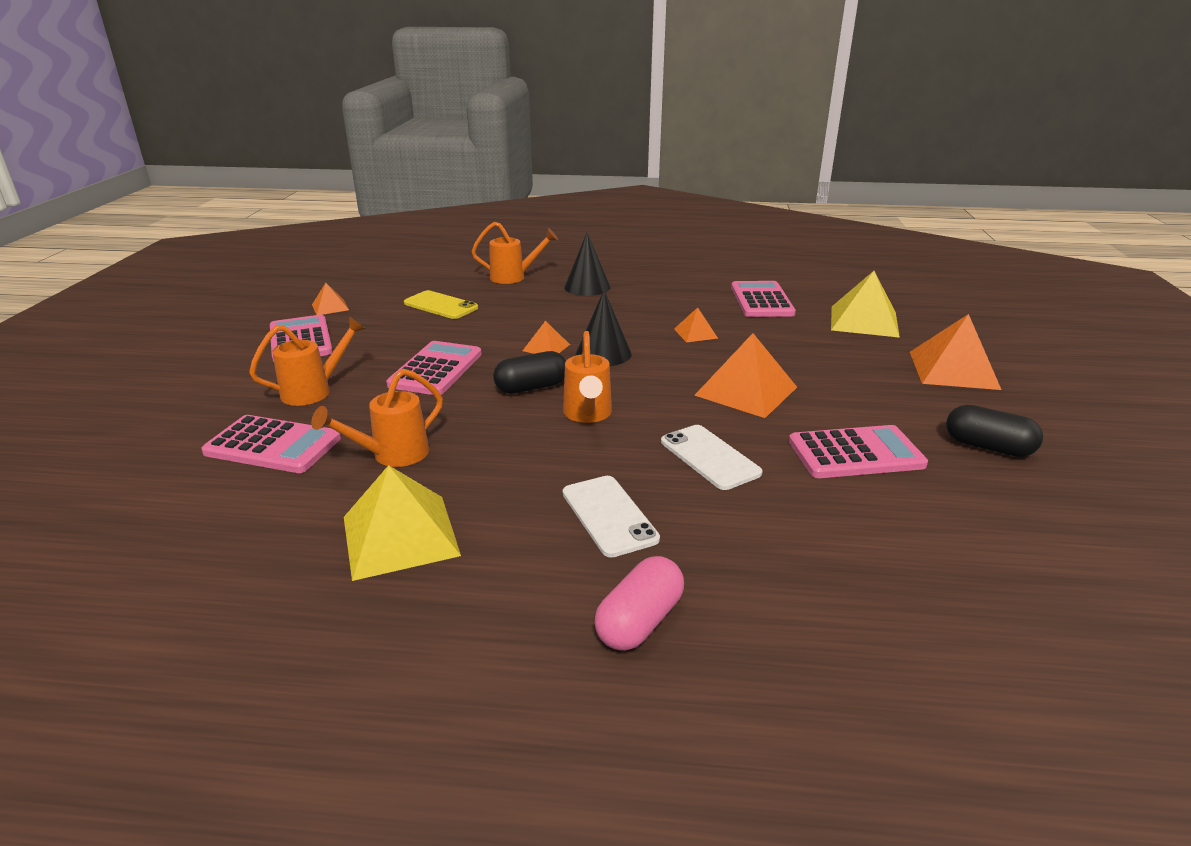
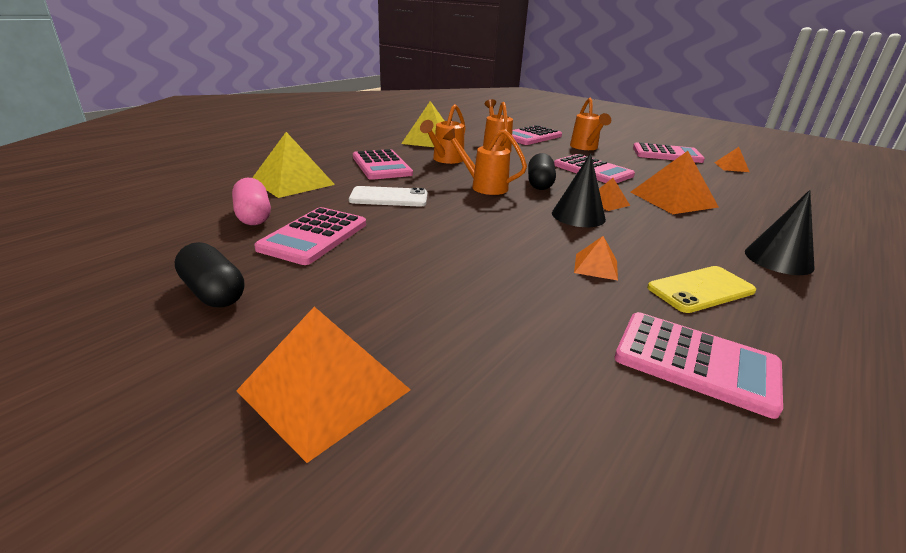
camera: 120 degrees right, 0 degrees up
yellow phone [404,290,478,319] -> yellow phone moved to [647,266,756,313]
orange watering can [471,222,558,284] -> orange watering can moved to [420,104,465,164]
white phone [563,476,660,558] -> pink calculator [353,149,413,180]
pink capsule [594,556,684,651] -> pink capsule moved to [232,178,271,225]
orange pyramid [694,333,797,418] -> orange pyramid moved to [631,151,718,214]
yellow pyramid [831,271,900,338] -> yellow pyramid moved to [252,132,335,198]
black capsule [946,405,1043,457] -> black capsule turned 75 degrees clockwise [175,242,244,307]

